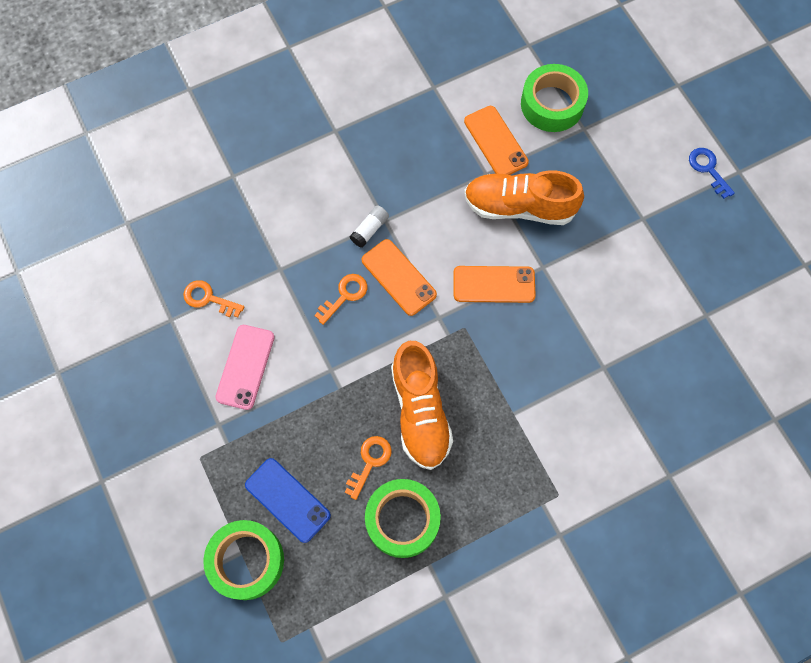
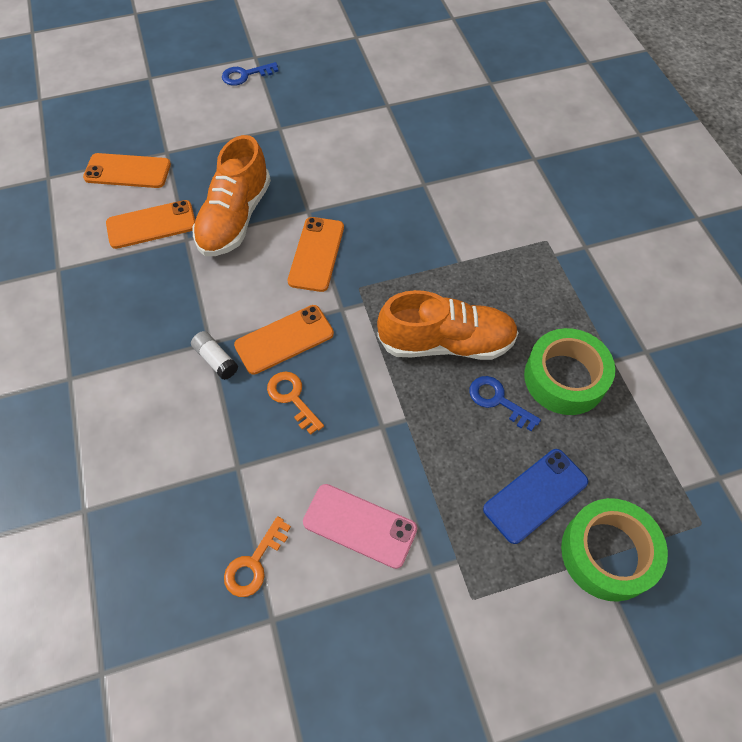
camera: 80 degrees left, 10 degrees down
orange key [345,436,392,500] -> blue key [469,376,541,431]
green tape [521,64,588,132] -> orange phone [83,153,171,188]

